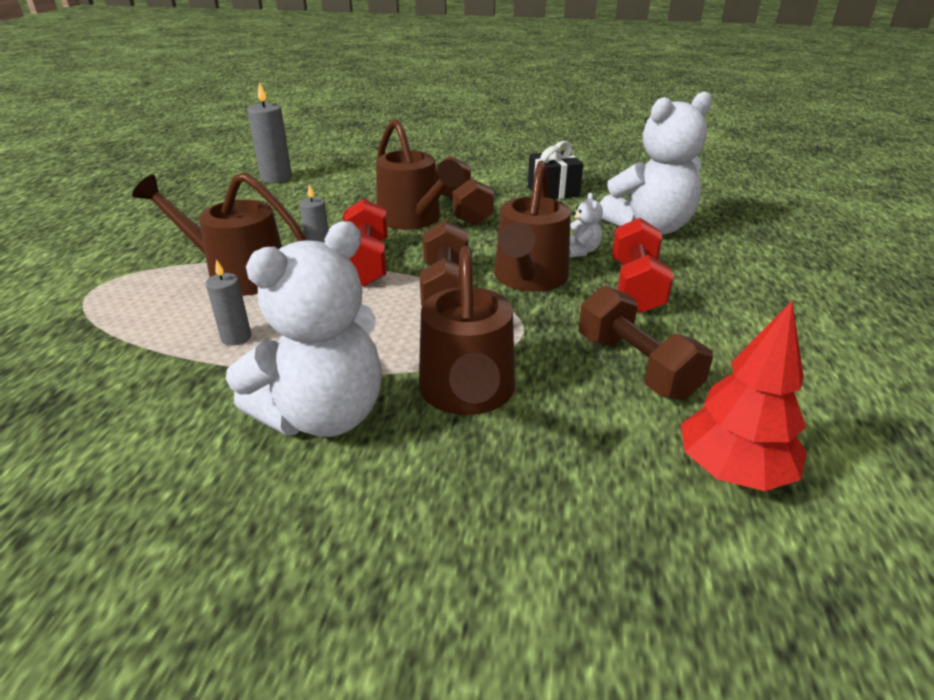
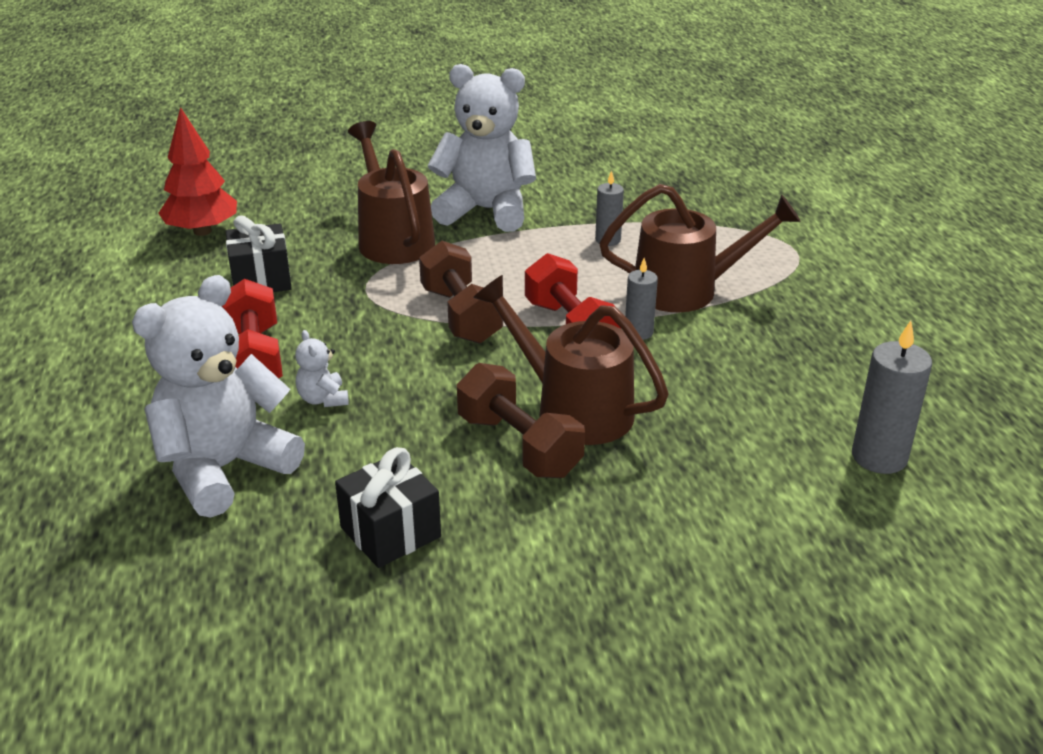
camera: 160 degrees right, 0 degrees up
white teddy bear [226,221,382,437] -> white teddy bear turned 75 degrees clockwise [428,64,536,232]
brown watering can [494,161,571,292] -> none
brown dumbbell [579,285,713,400] -> black gift [225,215,292,292]

